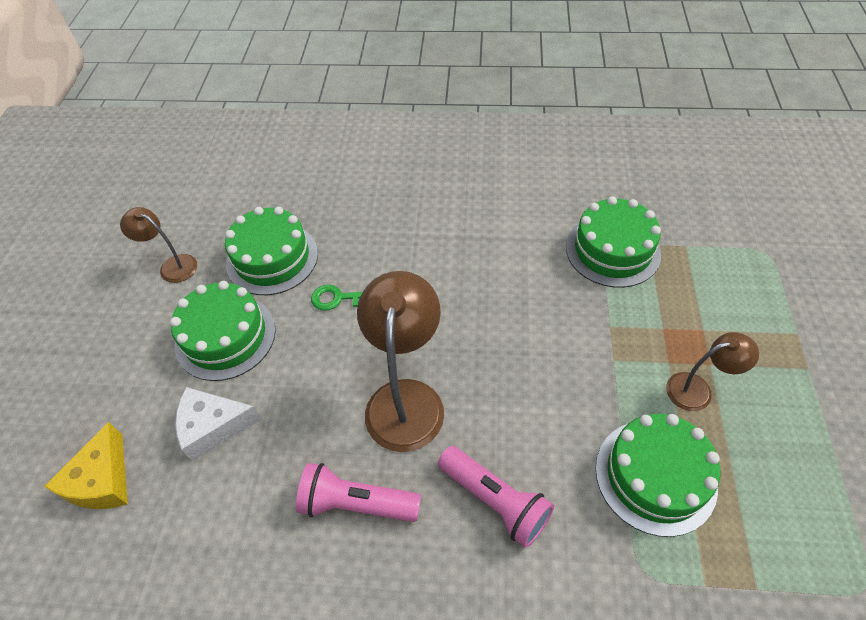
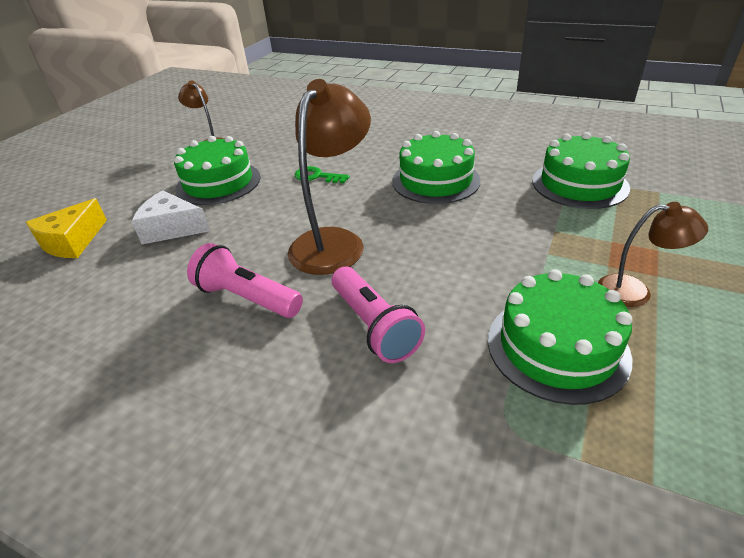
camera: 20 degrees right, 15 degrees down
green cake [225,207,318,295] -> green cake moved to [392,131,481,204]

